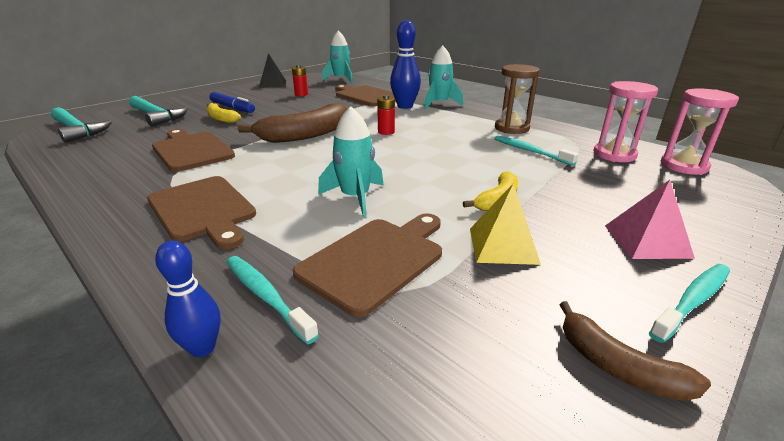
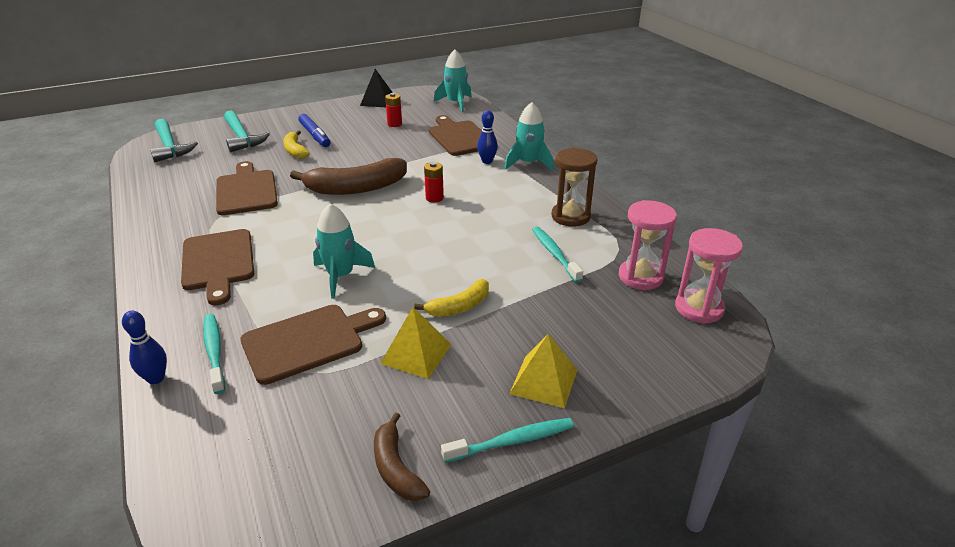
camera: 20 degrees right, 5 degrees up
blue bowling pin [390,20,421,109] -> blue bowling pin [477,110,498,164], size x0.60
pink pyramid [605,180,695,259] -> yellow pyramid [509,334,577,408]

